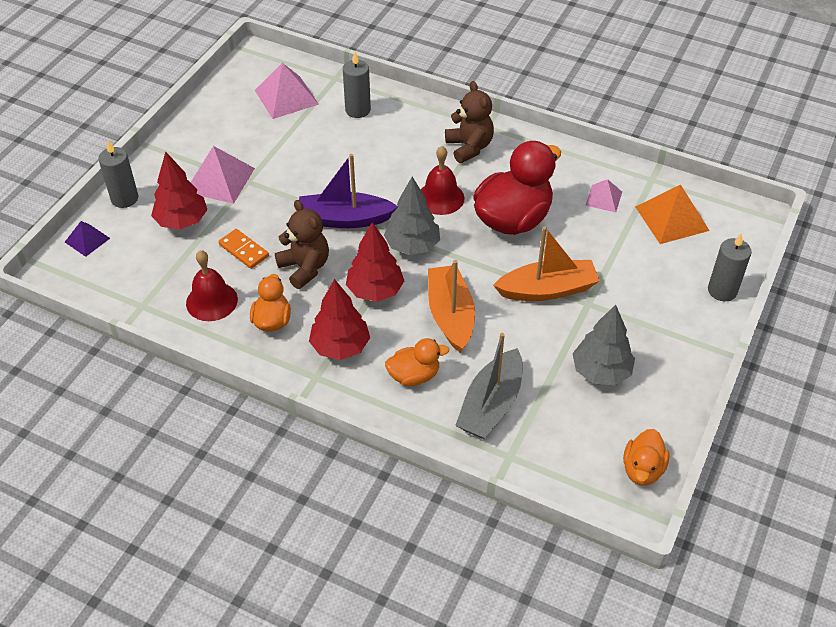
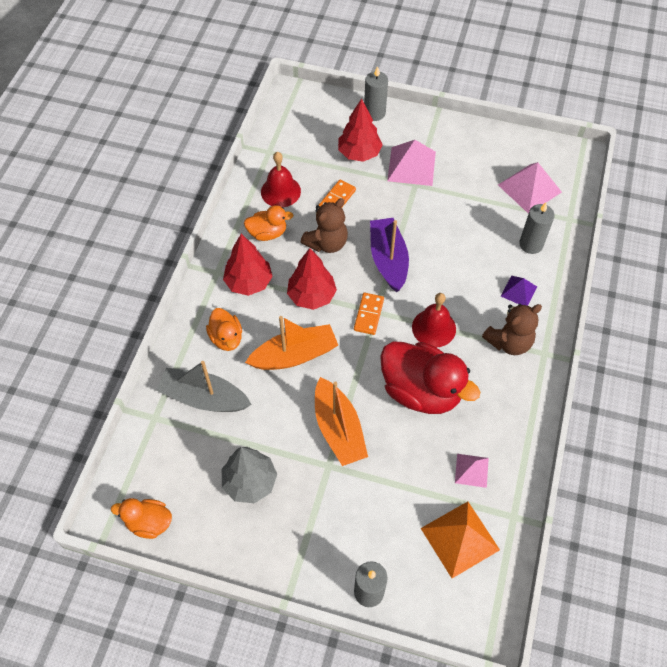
camera: 80 degrees right, 10 degrees up
purple pyramid [65,221,110,257] -> purple pyramid moved to [501,276,537,306]
grey tree [384,177,440,255] -> orange domino [354,293,384,335]

